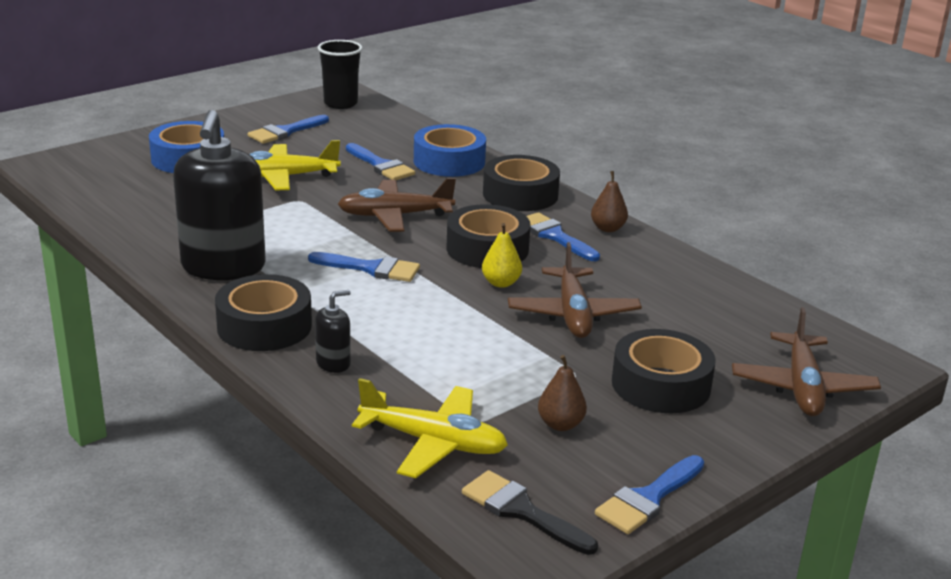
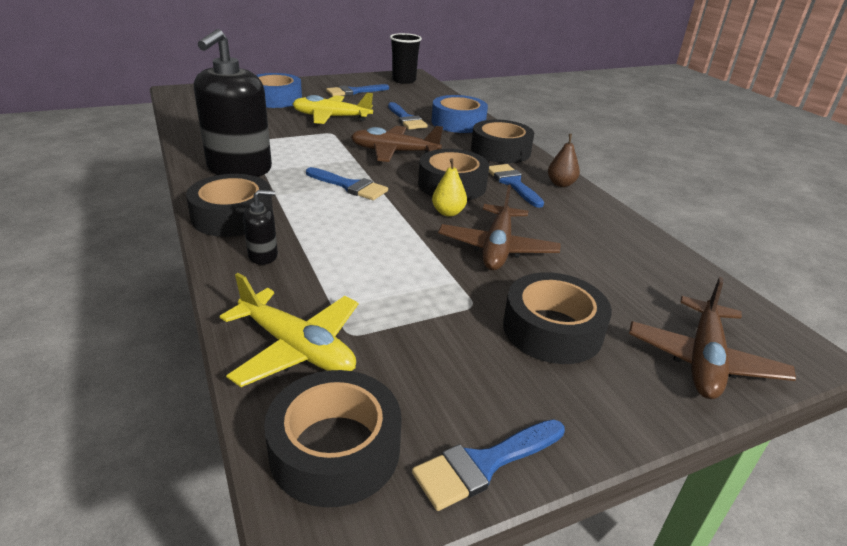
camera: 15 degrees right, 5 degrees up
black brush [462,470,598,555] -> black tape [264,370,402,507]
brown pear [538,355,587,431] -> none

